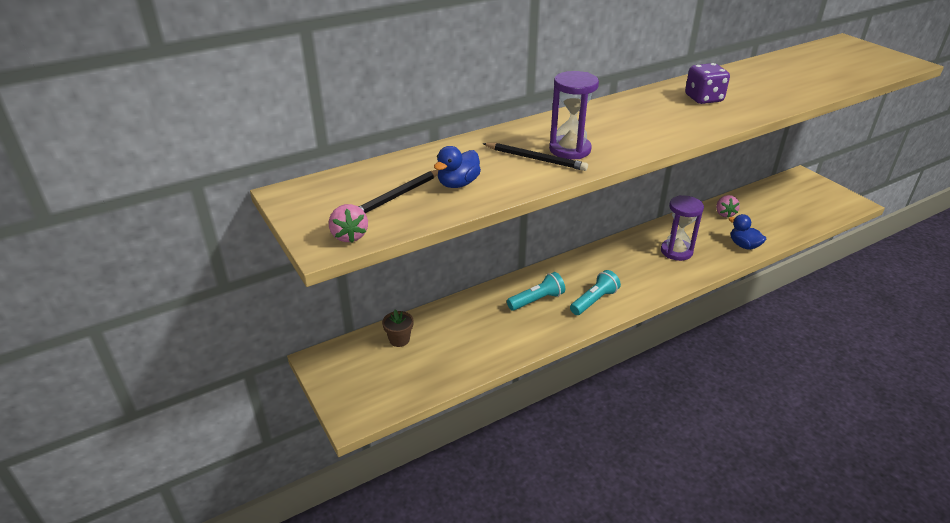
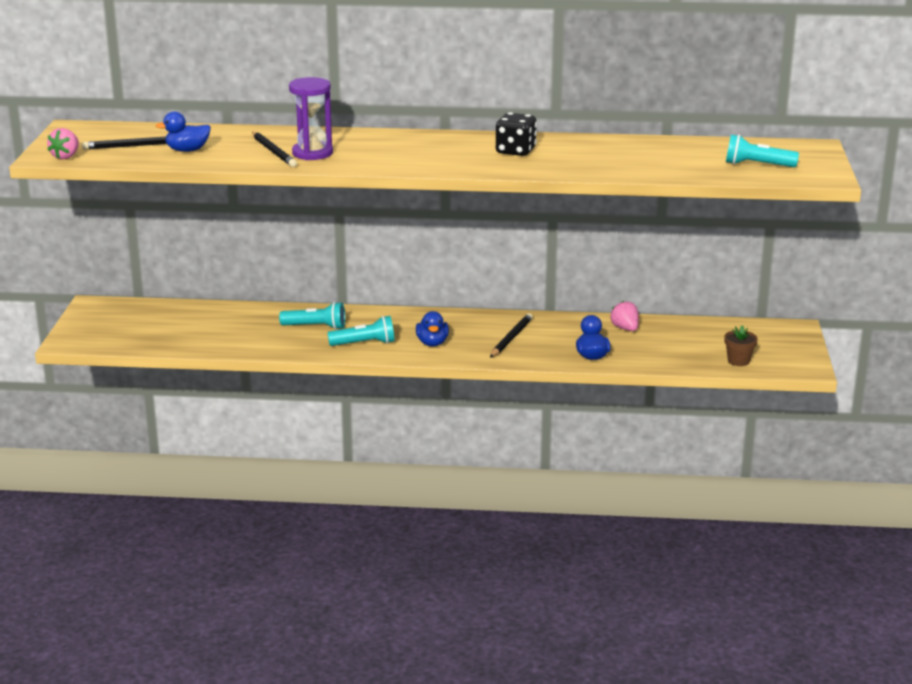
camera: 35 degrees right, 10 degrees down
brown flower pot [382,310,413,347] -> brown flower pot moved to [724,325,758,366]
purple hourglass [661,195,704,261] -> black pencil [490,313,533,358]
purple dice [685,63,730,104] -> black dice [496,112,537,156]
pink strawberry [716,195,740,218] -> pink strawberry turned 120 degrees clockwise [610,301,639,331]
none -> blue duck [416,311,449,346]
none -> turquoise flashlight [726,135,799,167]

